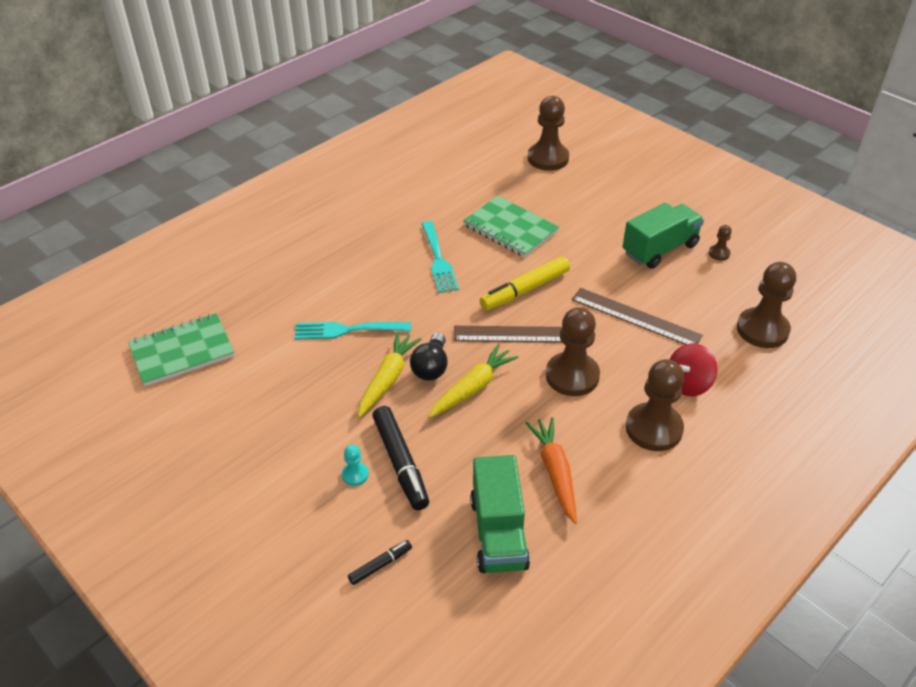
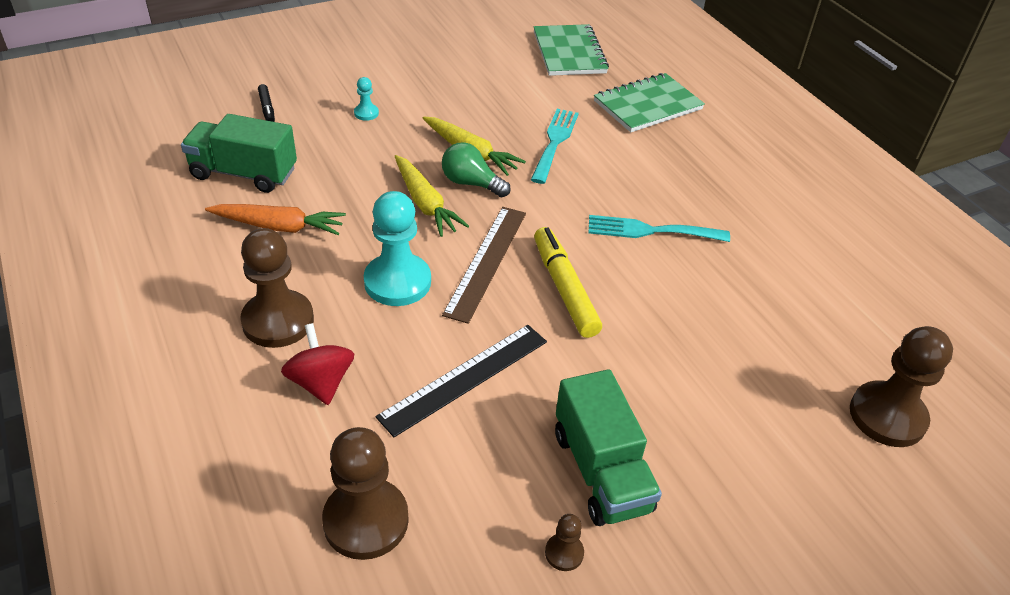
camera: 105 degrees right, 0 degrees up
black marker [372,406,429,510] -> none
black light bulb [410,332,448,381] -> green light bulb [442,142,511,197]
green notebook [463,196,559,257] -> green notebook moved to [594,73,705,133]
brown pawn [546,307,600,396] -> turquoise pawn [364,191,431,306]
brown ruler [571,288,703,345] -> black ruler [375,325,547,437]

